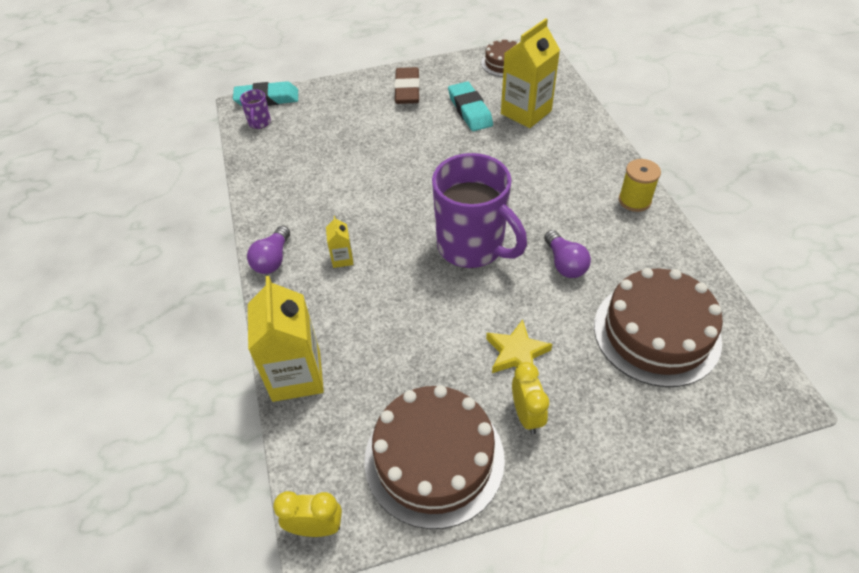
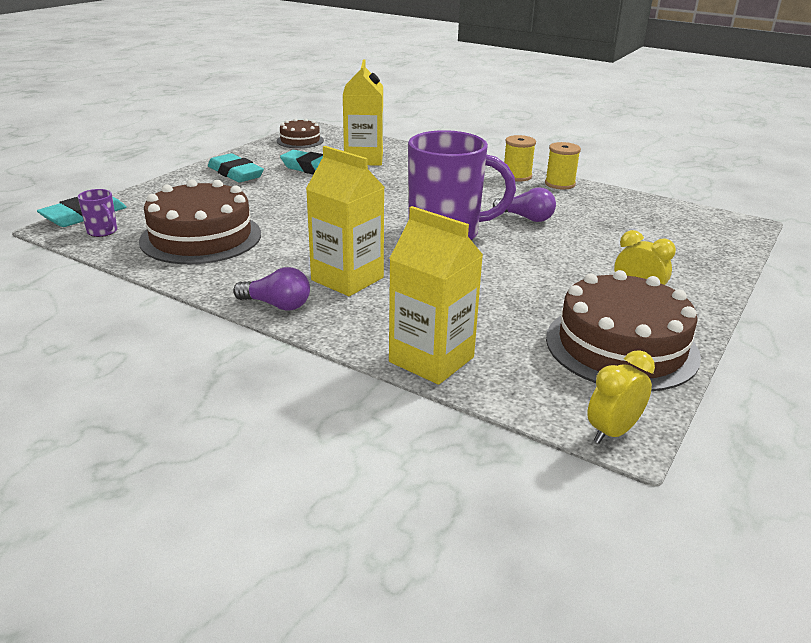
camera: 45 degrees left, 20 degrees down
purple light bulb [247,226,290,274] -> purple light bulb turned 45 degrees counterclockwise [233,267,310,311]
yellow carton [326,216,353,268] -> yellow carton [306,146,385,296], size x2.17
brown eraser [394,67,420,104] -> turquoise eraser [208,153,264,182]
yellow star [486,319,552,373] -> none
brown cake [594,268,723,387] -> brown cake moved to [139,179,261,264]
none -> yellow spool [545,142,581,189]

